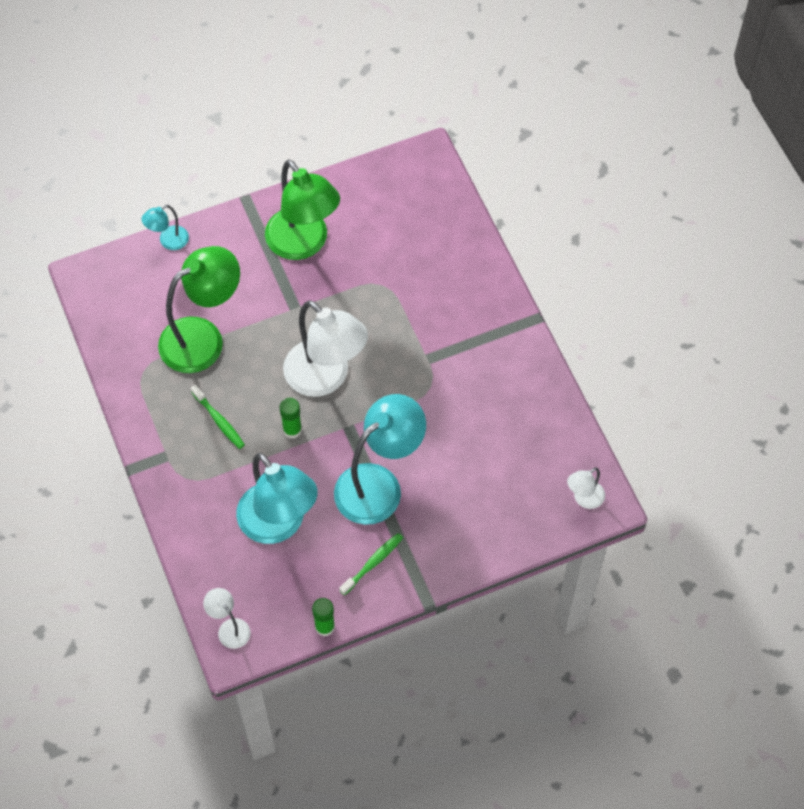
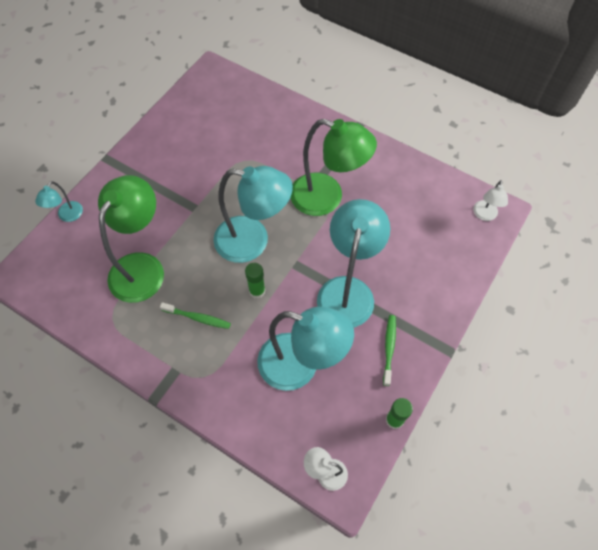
camera: 35 degrees left, 0 degrees up
green lamp [265,159,340,260] -> green lamp moved to [290,119,377,216]
white lamp [283,300,368,397] -> turquoise lamp [213,166,293,263]

